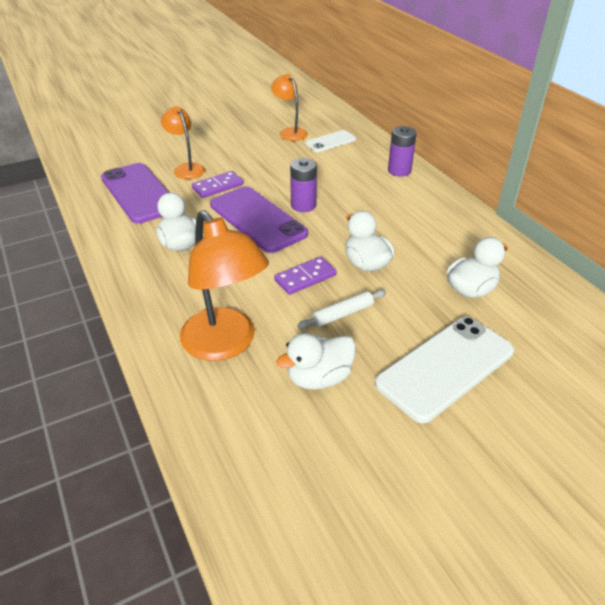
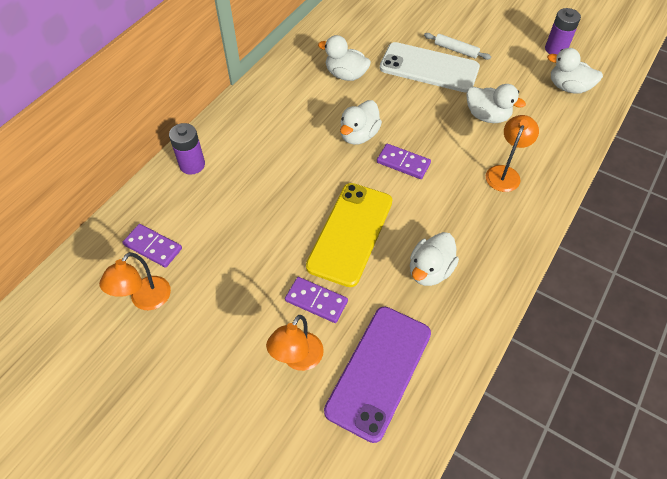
camera: 120 degrees left, 15 degrees up
orange lamp [180,210,269,361] -> orange lamp [486,115,539,192], size x0.59
purple phone [210,186,308,253] -> yellow phone [306,183,392,287]
purple battery [290,158,317,212] -> purple battery moved to [545,8,581,55]
white rolling pin [297,290,386,329] -> white rolling pin moved to [424,33,491,60]
white phone [305,130,356,152] -> purple domino [123,224,182,268]
none -> white duck [547,48,603,94]

